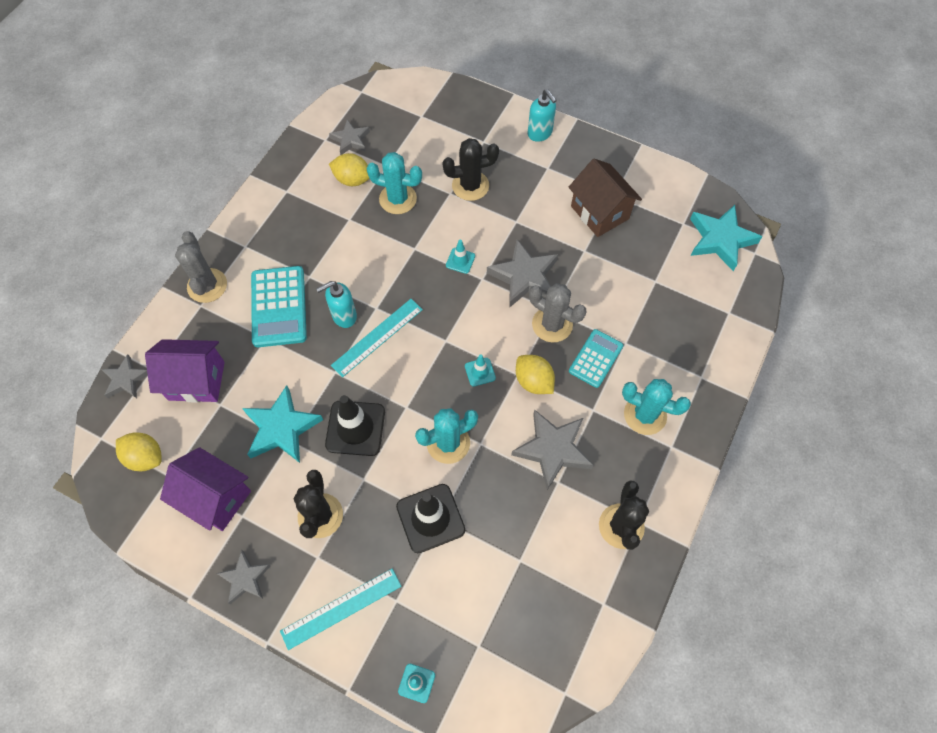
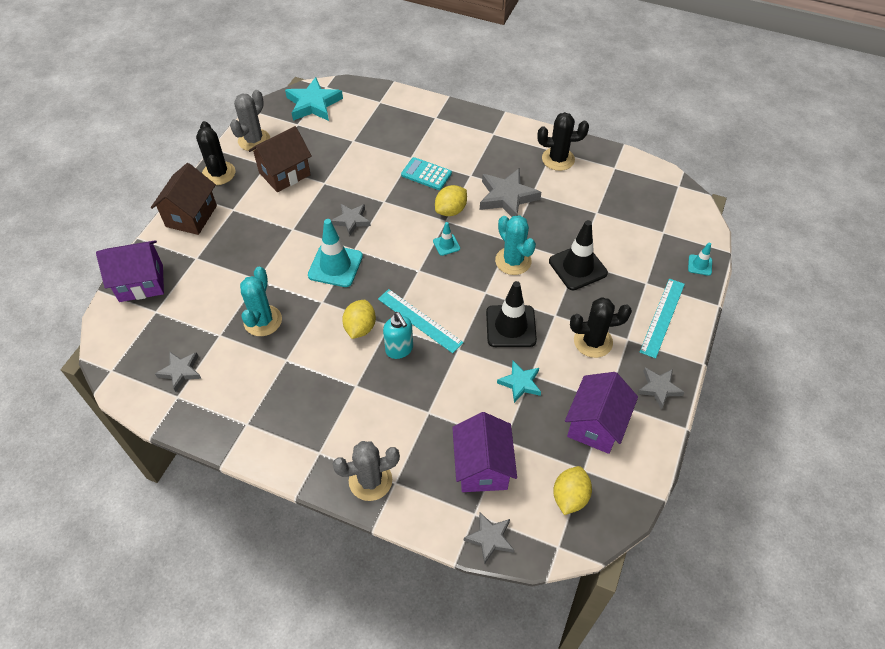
camera: 95 degrees left, 10 degrees down
turquoise star [242,385,323,463] -> turquoise star [497,361,541,403], size x0.61
turquoise calculator [251,266,307,347] -> none
turquoise ruler [280,569,401,650] -> turquoise ruler turned 60 degrees clockwise [640,278,685,359]
yellow lemon [329,153,370,186] -> yellow lemon moved to [342,300,376,339]
black cactus [442,138,499,201] -> black cactus moved to [196,121,235,185]
turquoise traffic cone [446,239,475,274] -> turquoise traffic cone [308,219,363,287], size x2.00
grey star [487,239,558,308] -> grey star [331,204,371,236], size x0.61
turquoise soap dispenser [528,89,557,142] -> brown house [151,163,217,235]
grey cactus [529,283,586,342] -> grey cactus moved to [230,90,270,151]
turquoise cactus [622,379,691,435] -> none
none -> purple house [96,240,164,302]

